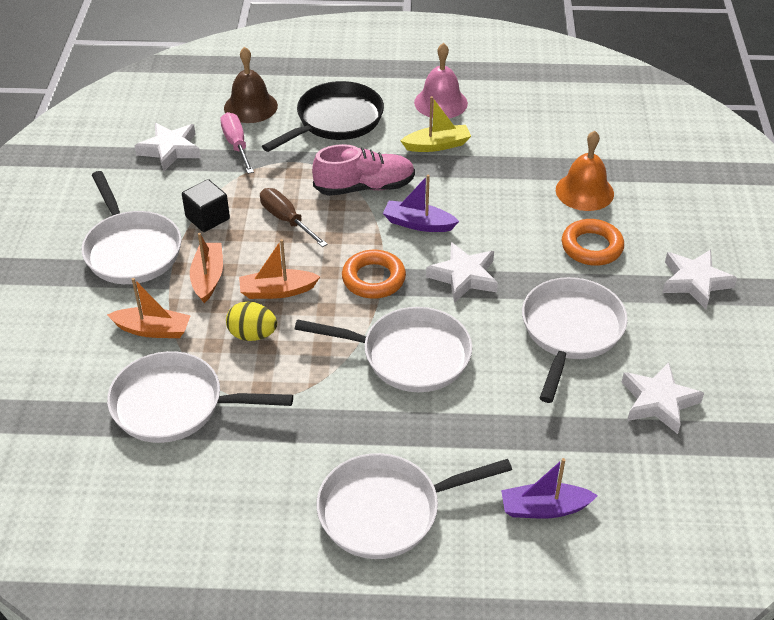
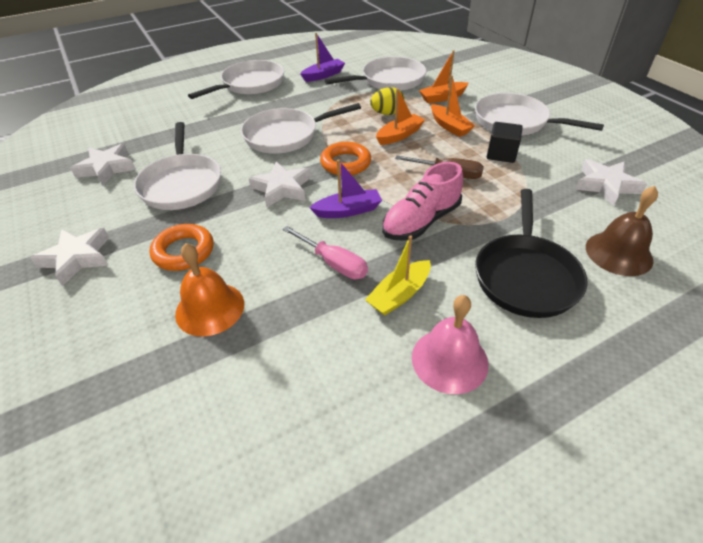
camera: 150 degrees right, 0 degrees up
pink screwdriver [220,112,254,174] -> pink screwdriver moved to [283,226,368,279]
purple boat [501,458,598,519] -> purple boat moved to [300,33,345,82]

